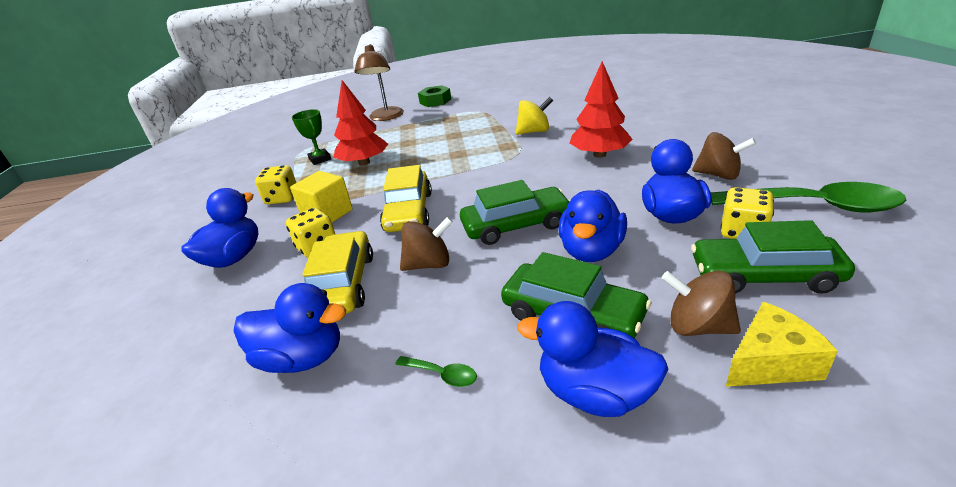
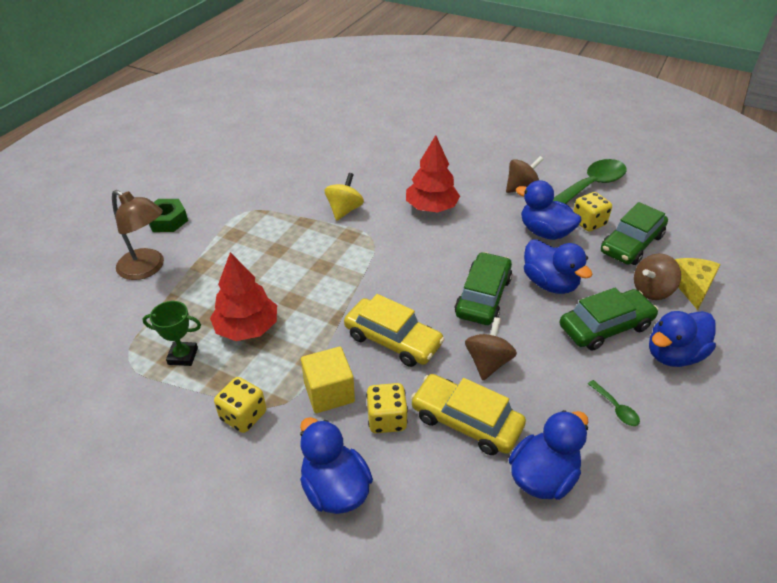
camera: 60 degrees left, 10 degrees up
green spoon [395,356,477,387] -> green spoon turned 90 degrees clockwise [588,380,640,426]

